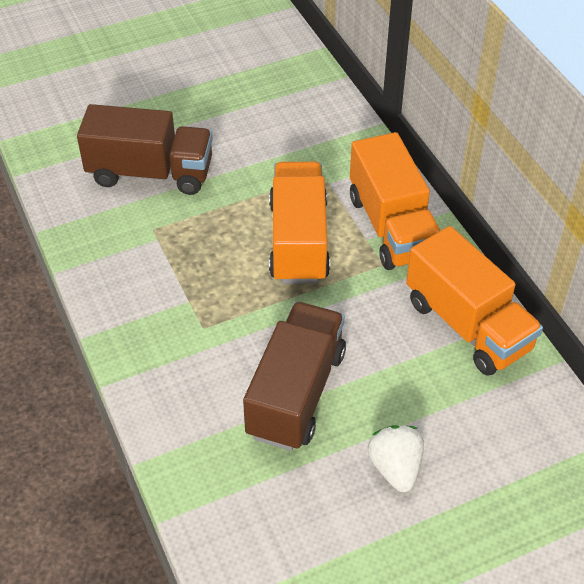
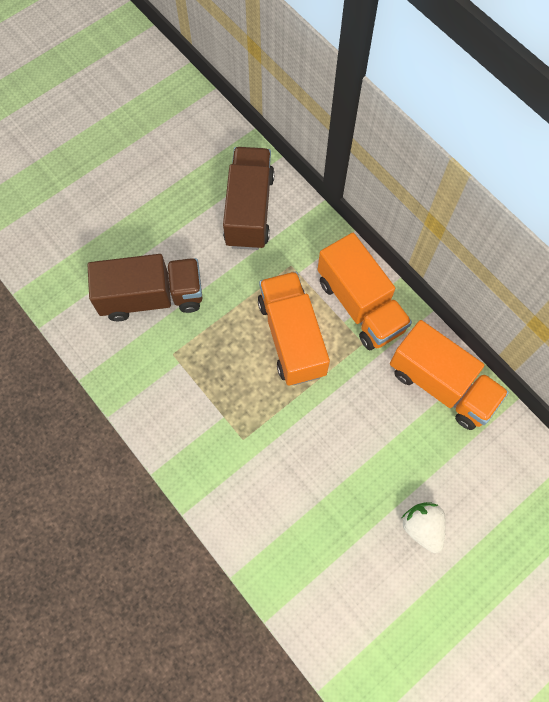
camera: 15 degrees left, 20 degrees up
brown truck [243,302,346,451] -> brown truck moved to [223,147,275,250]

